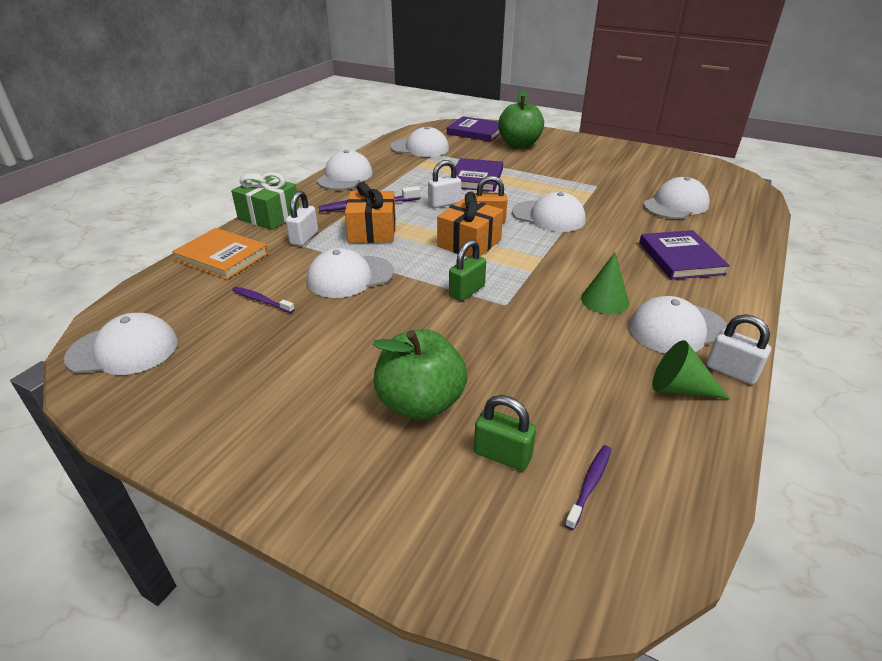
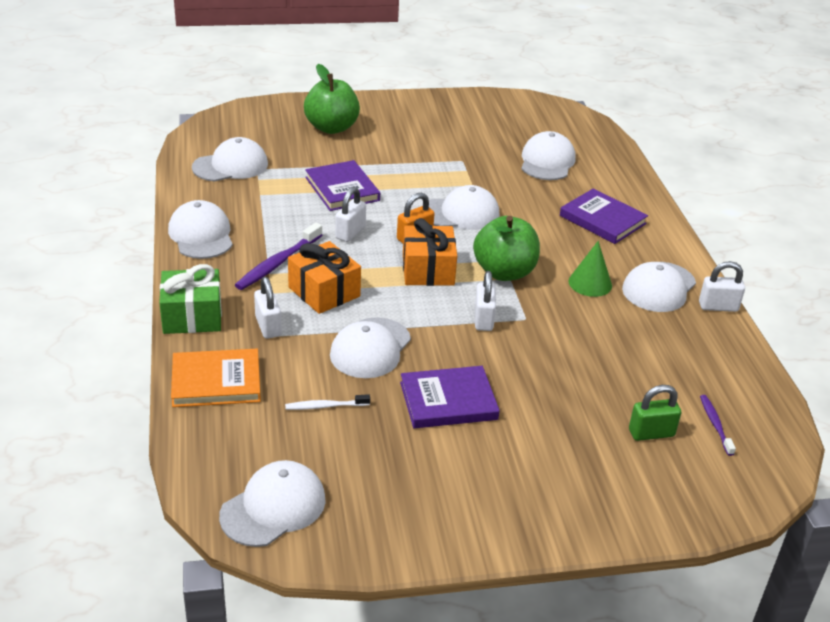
camera: 40 degrees left, 0 degrees up
purple toothbrush [232,287,295,313] -> white toothbrush [285,394,370,410]
green apple [373,329,467,420] -> green apple moved to [473,216,540,281]
purple book [447,116,500,142] -> purple book moved to [400,366,500,428]
green padlock [449,239,486,301] -> white padlock [475,271,496,331]
green cone [652,340,730,399] -> none

